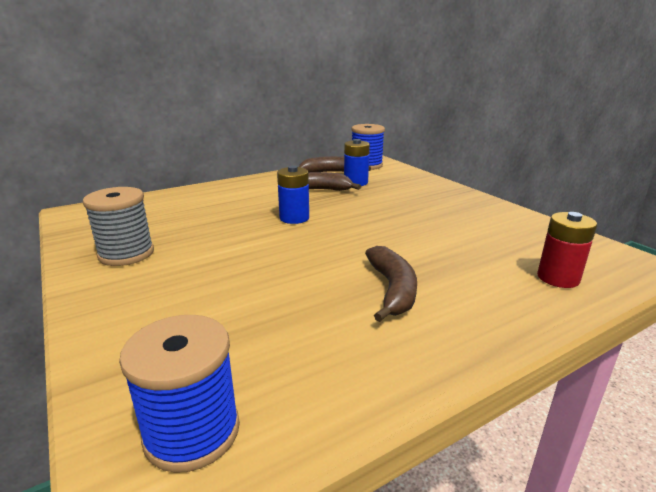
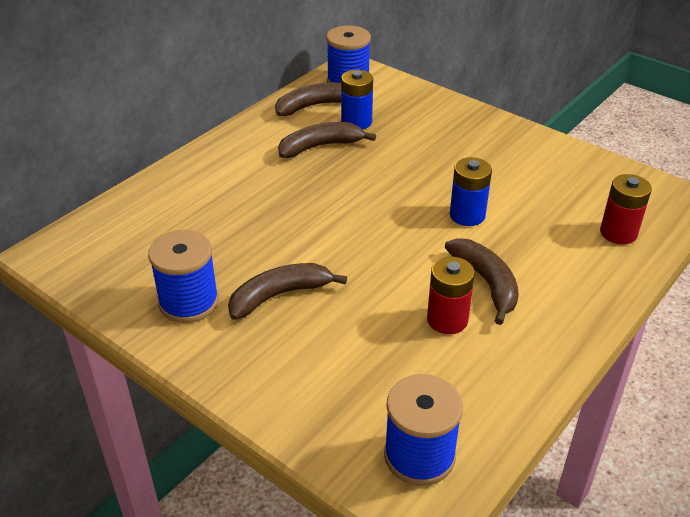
camera: 20 degrees left, 15 degrees up
grey spool [83,187,154,266] -> blue spool [148,230,219,323]
blue battery [277,166,309,224] -> blue battery moved to [450,157,492,226]
none -> brown banana [228,263,347,320]
none -> red battery [427,257,475,334]

